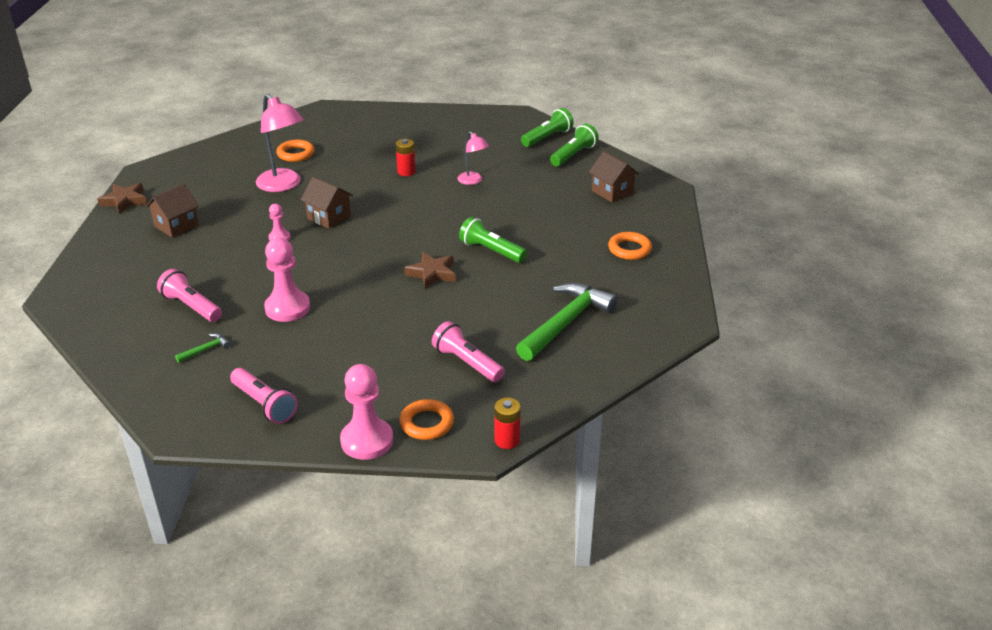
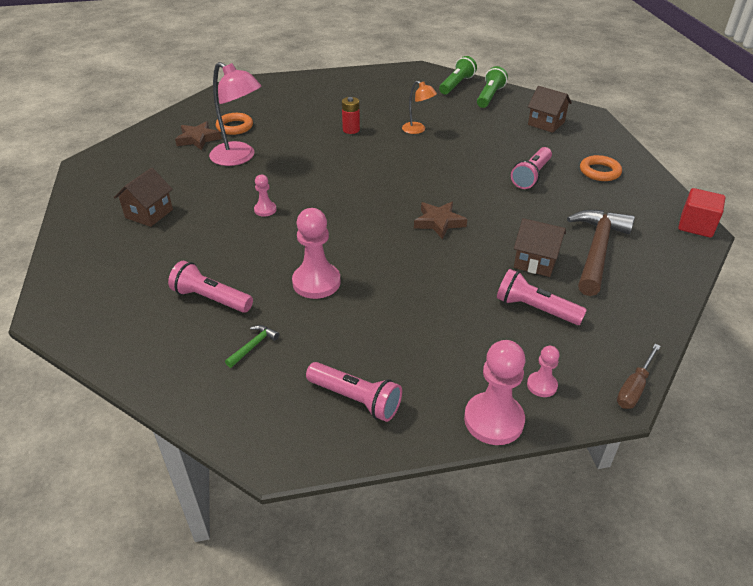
camera: 15 degrees left, 5 degrees up
brown star [97,183,147,214] -> brown star moved to [175,121,221,150]
brown house [301,177,353,229] -> brown house moved to [514,218,566,277]
orange ring [400,399,454,440] -> pink pawn [527,346,560,397]
pink lamp [458,131,489,185] -> orange lamp [402,81,437,134]
green flashlight [459,217,527,263] -> none
red battery [494,397,521,449] -> brown screwdriver [617,344,661,409]
green hammer [516,283,617,361] -> brown hammer [567,210,635,296]
none -> pink flashlight [511,147,552,189]
none -> red cube [678,188,725,238]

